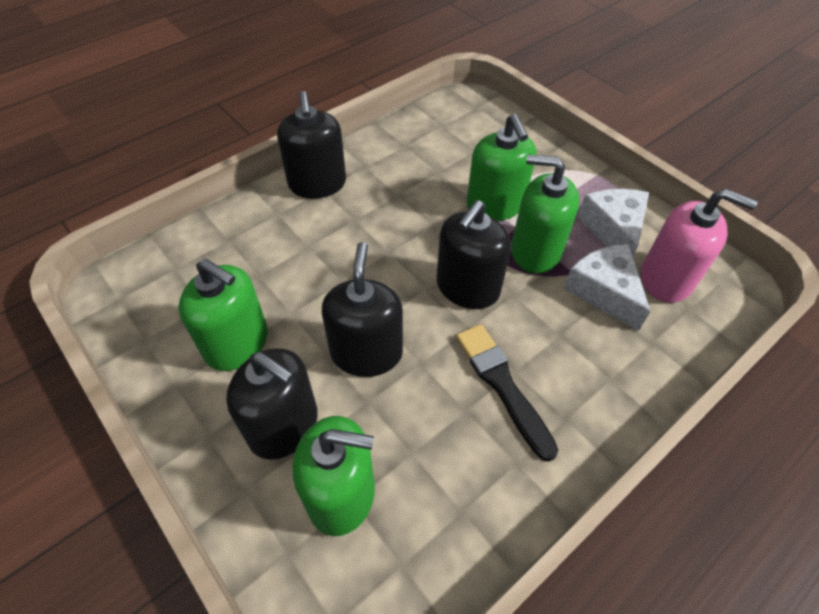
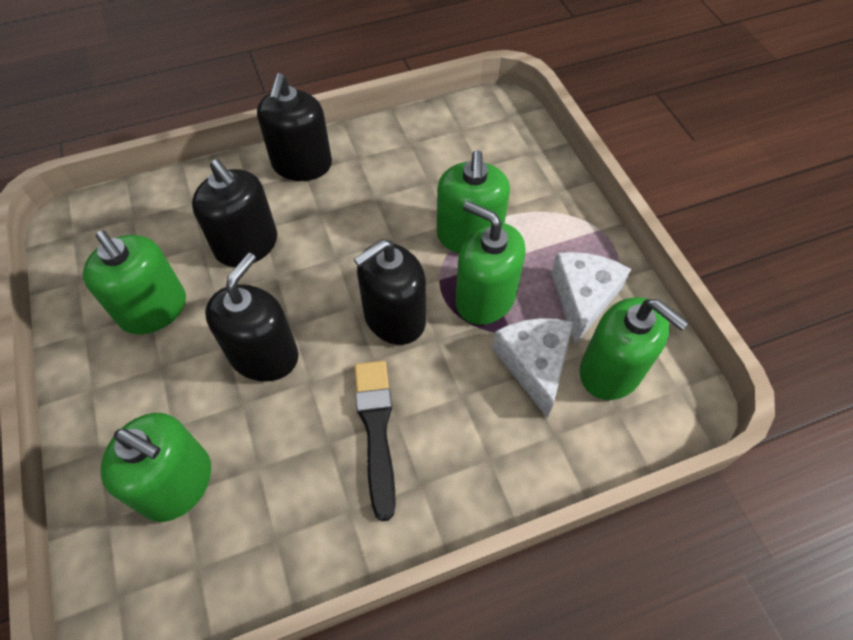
camera: 20 degrees right, 5 degrees up
black soap dispenser [226,348,318,460] -> black soap dispenser moved to [192,159,277,267]
pink soap dispenser [641,189,757,303] -> green soap dispenser [580,297,689,400]

